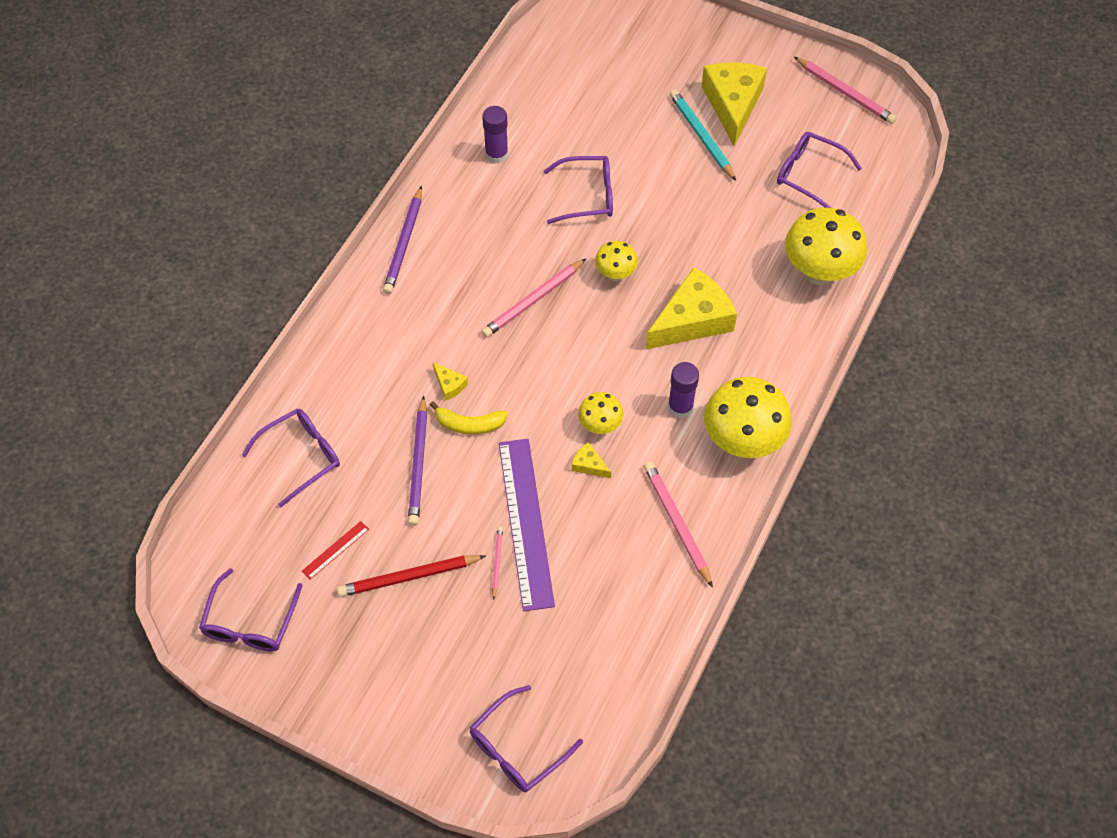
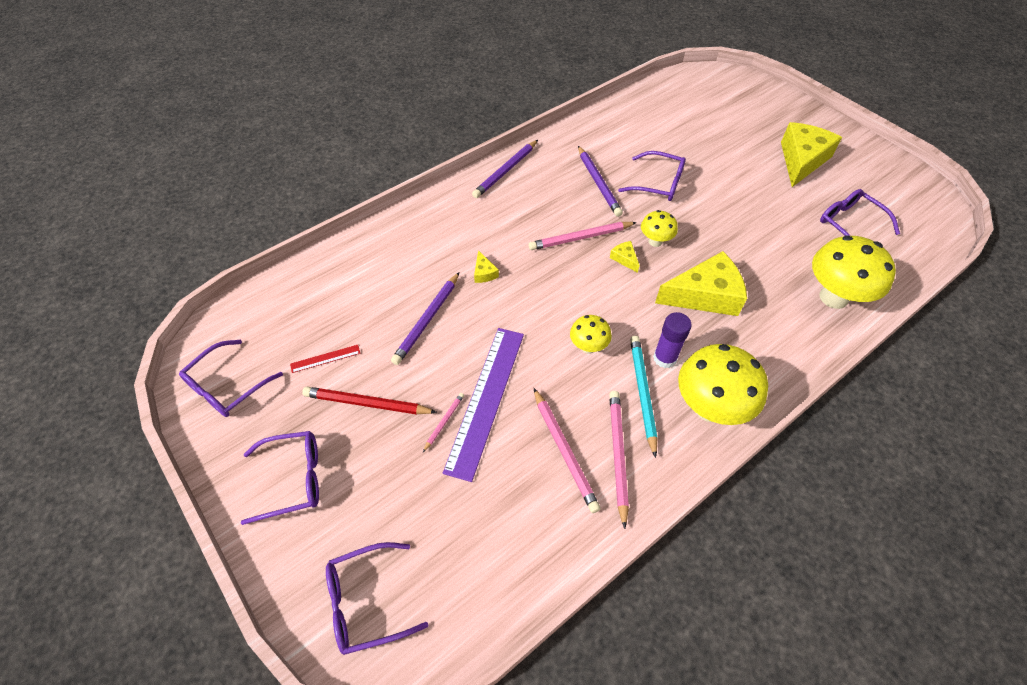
camera: 25 degrees right, 5 degrees down
purple glasses [242,409,340,507] -> purple glasses moved to [241,431,319,525]
yellow banana [430,402,507,435] -> none
purple glue stick [482,106,508,164] -> none
yellow cheese [571,442,611,478] -> yellow cheese moved to [610,241,640,273]
turquoise pencil [670,89,736,181] -> turquoise pencil moved to [630,336,658,458]
pink pencil [794,57,897,124] -> pink pencil moved to [534,388,601,513]
none -> purple pencil [578,146,623,217]

